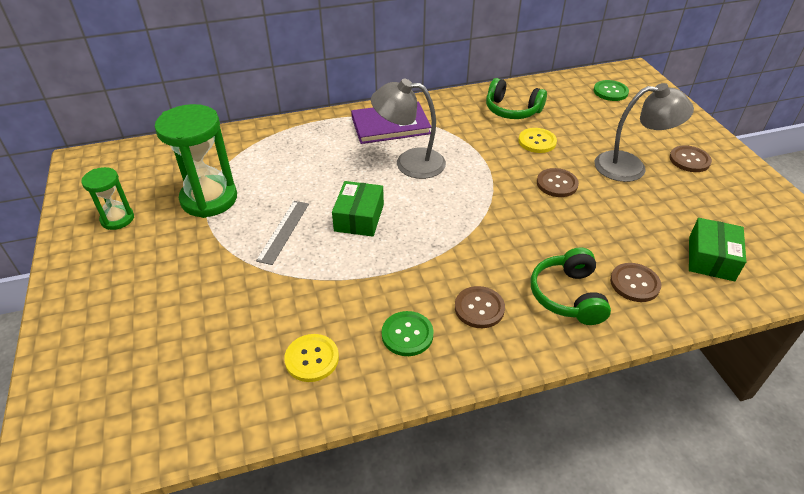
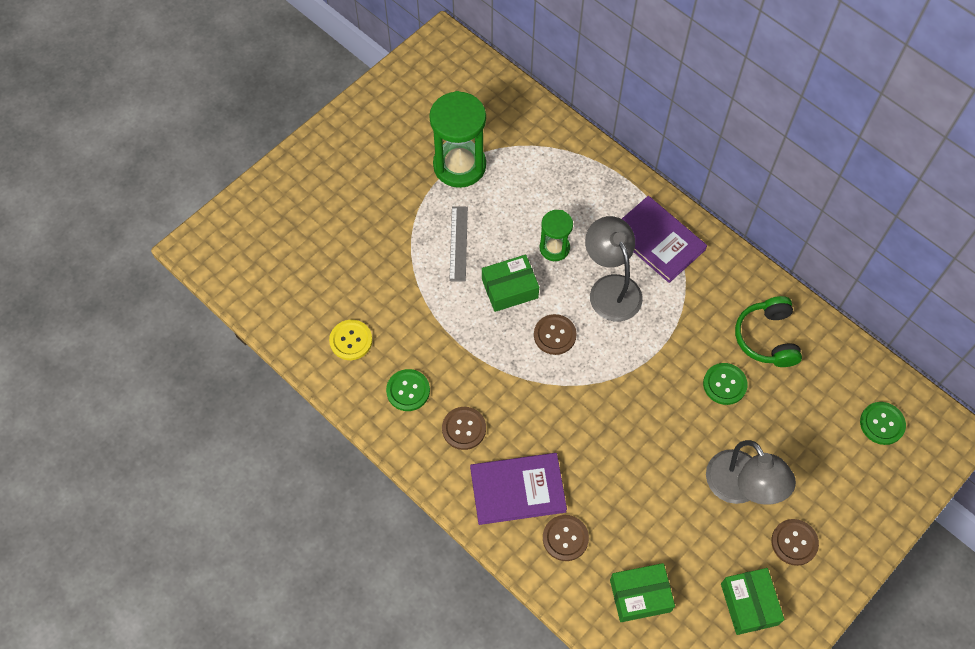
camera: 60 degrees right, 20 degrees up
green hourglass [81,167,134,230] -> green hourglass moved to [540,210,573,261]
grey ruler [256,201,309,265] -> grey ruler turned 75 degrees counterclockwise [449,206,468,282]
yellow button [519,128,557,153] -> green button [703,363,748,405]
green headphones [531,247,611,325] -> purple book [470,453,567,525]
brown button [537,168,579,197] -> brown button moved to [534,314,577,355]
none -> green box [721,568,785,635]

